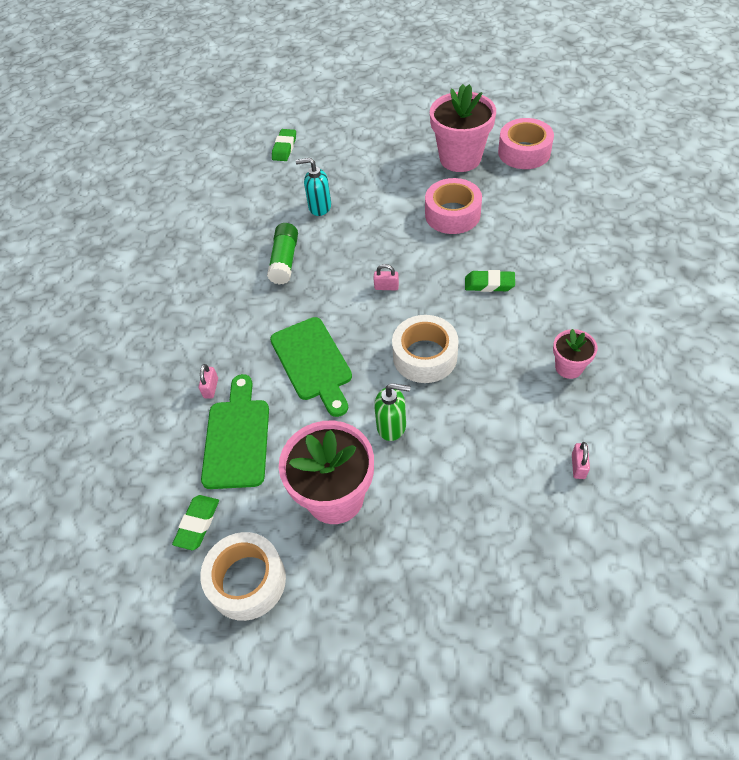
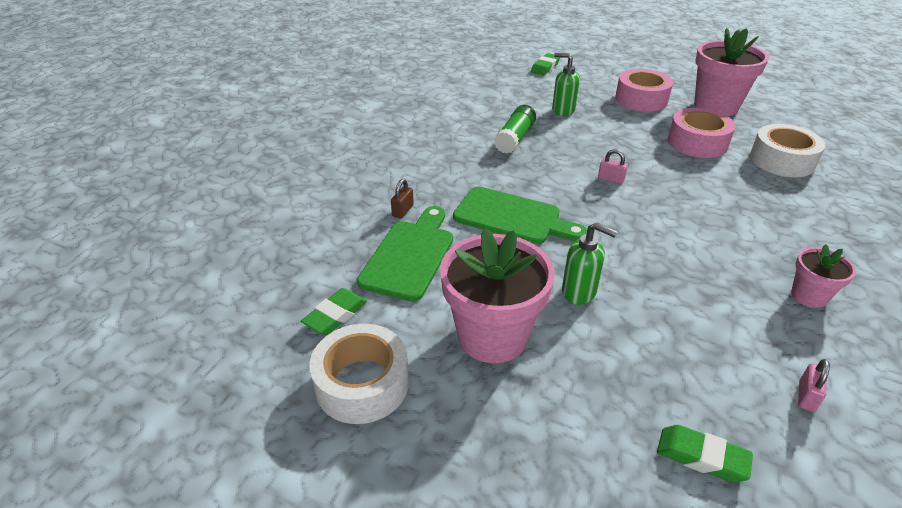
camera: 15 degrees right, 15 degrees down
pink padlock [199,364,218,399] -> brown padlock [391,179,414,218]
green cutting board [270,317,352,417] -> green cutting board turned 60 degrees counterclockwise [453,187,587,244]
turquoise soap dispenser [296,158,331,216] -> green soap dispenser [552,53,580,116]
white tape [392,315,459,383] -> white tape moved to [750,124,825,177]
green eraser [465,270,515,292] -> green eraser moved to [657,425,753,482]
pink tape [498,118,554,169] -> pink tape moved to [615,69,673,112]

